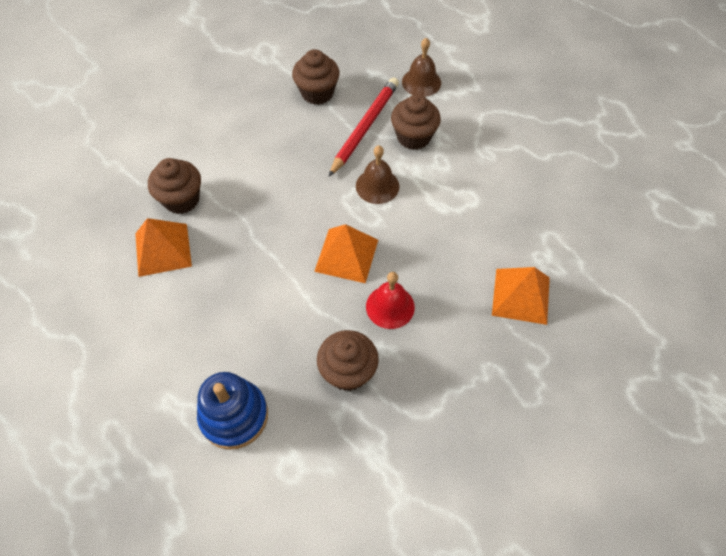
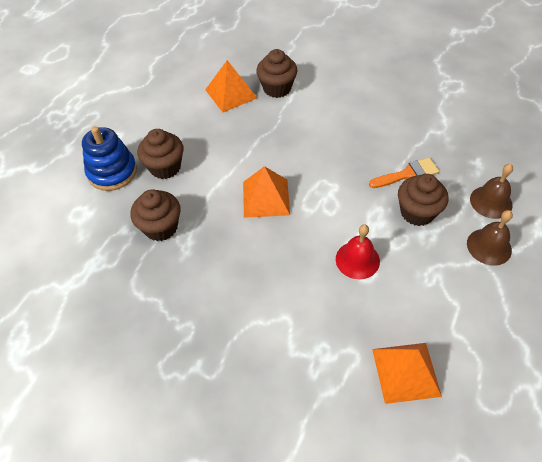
camera: 75 degrees right, 5 degrees down
brown cupcake [292,49,340,105] -> brown cupcake moved to [138,129,184,179]
red pencil [329,77,399,177] -> orange brush [369,157,439,188]
brown bell [356,145,399,204] -> brown bell moved to [467,210,513,266]
red bell [366,272,415,329] -> red bell moved to [336,224,380,280]
orange pyramid [492,267,550,325] -> orange pyramid moved to [372,343,442,404]

